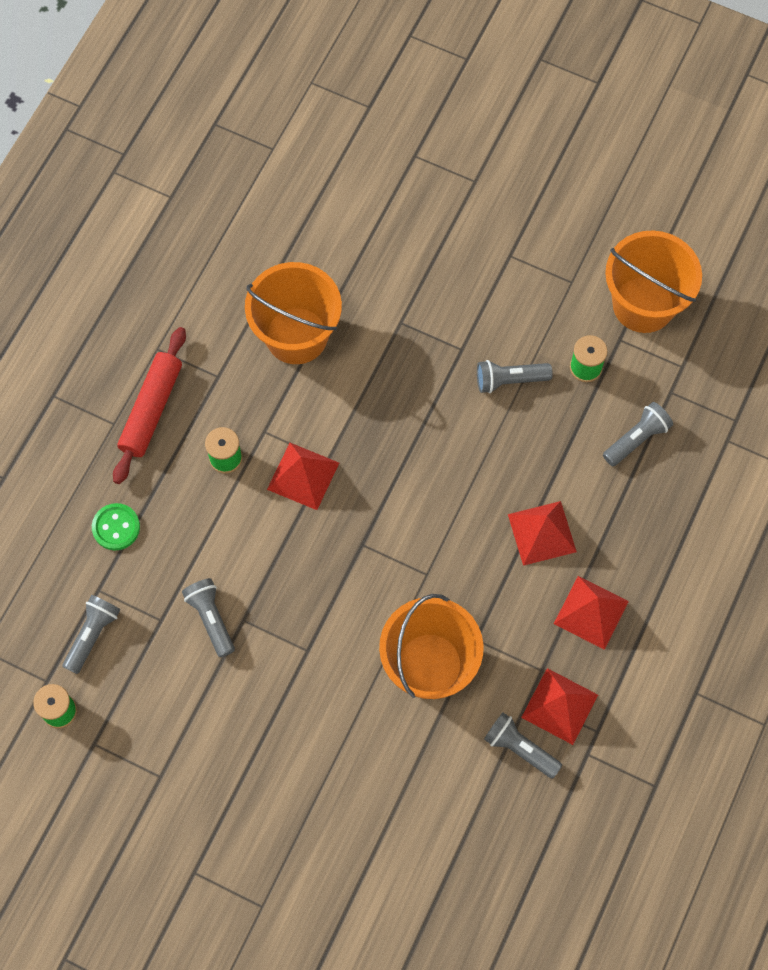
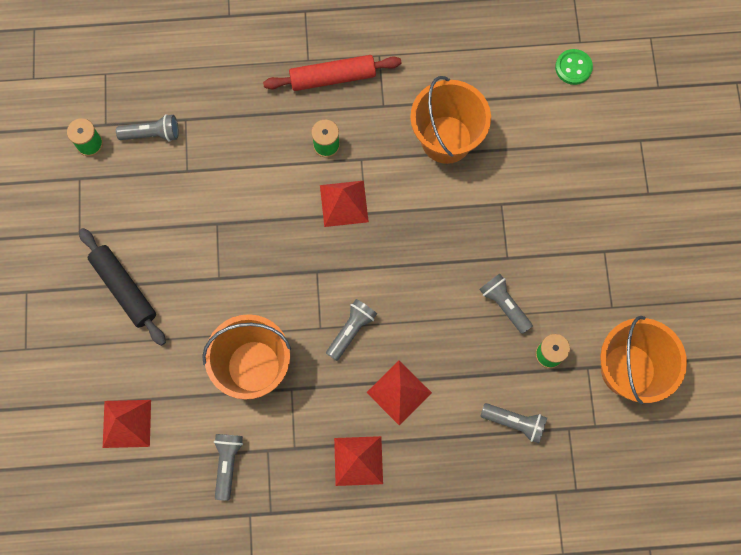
camera: 60 degrees right, 5 degrees up
green button [92,503,140,550] -> green button moved to [555,49,593,85]
grey flashlight [182,578,235,658] -> grey flashlight moved to [326,299,377,361]
red pyramid [521,668,598,745] -> red pyramid moved to [103,400,151,448]
none -> black rolling pin [79,228,166,346]

